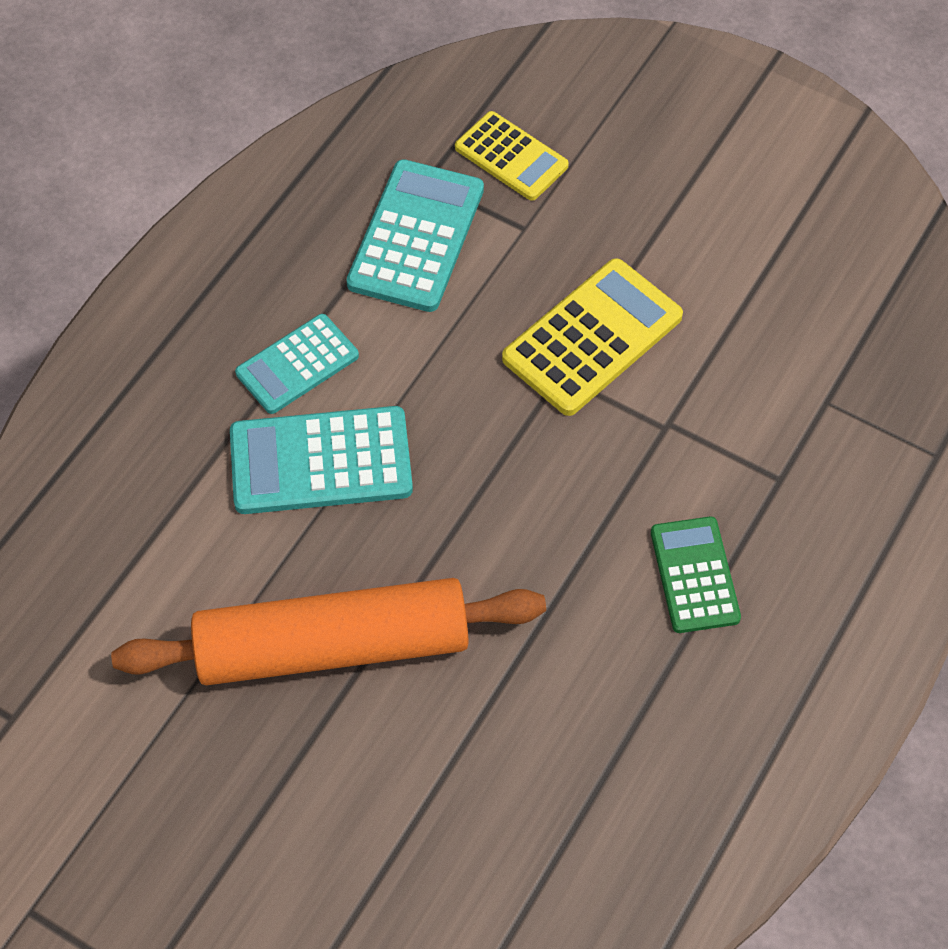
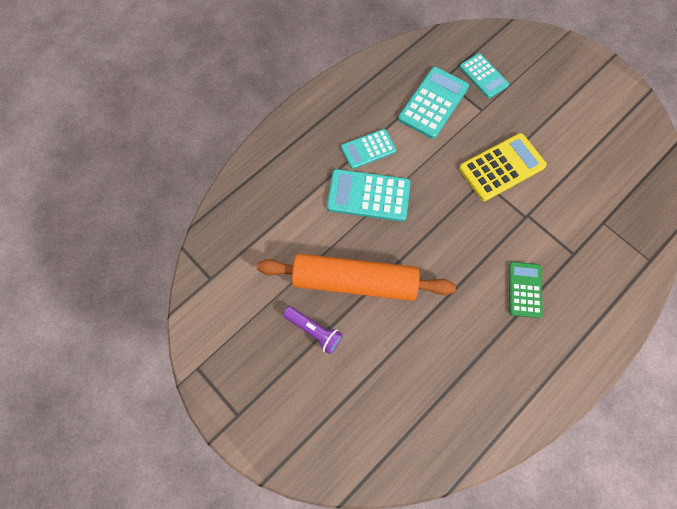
camera: 15 degrees right, 10 degrees up
yellow calculator [455,111,569,201] -> turquoise calculator [459,53,509,98]
none -> purple flashlight [283,306,343,354]

